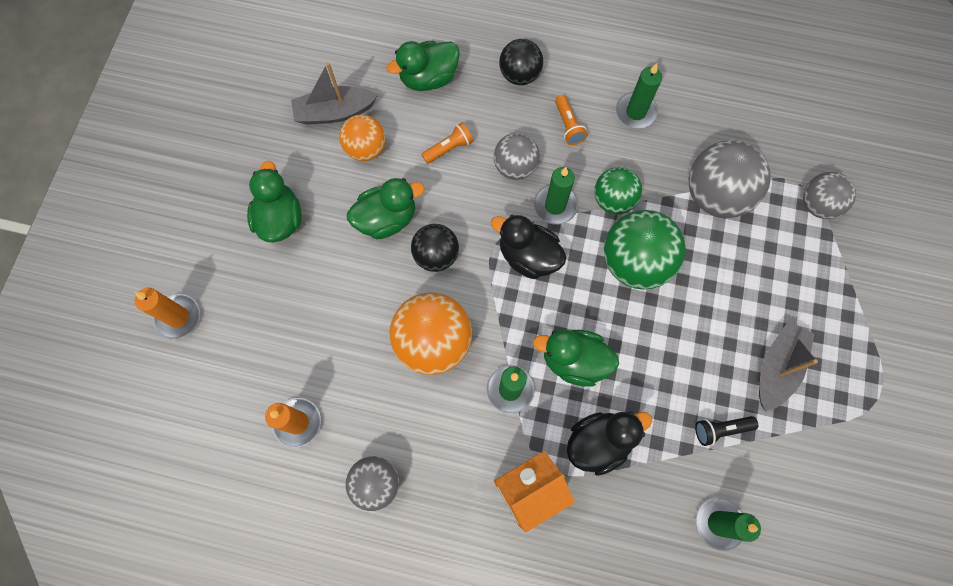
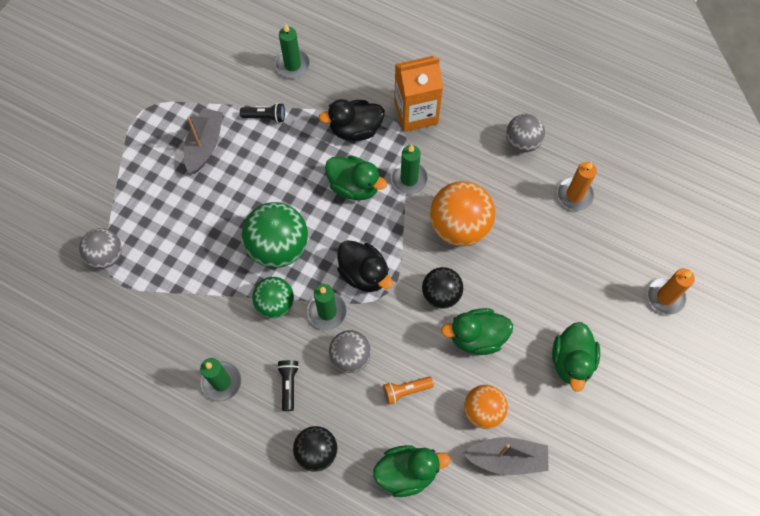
camera: 165 degrees left, 5 degrees down
orange flashlight [555,95,588,145] -> black flashlight [277,360,299,411]
grey ball [689,140,771,218] -> none
grey boat [759,321,818,412] -> grey boat turned 150 degrees clockwise [184,108,223,174]

